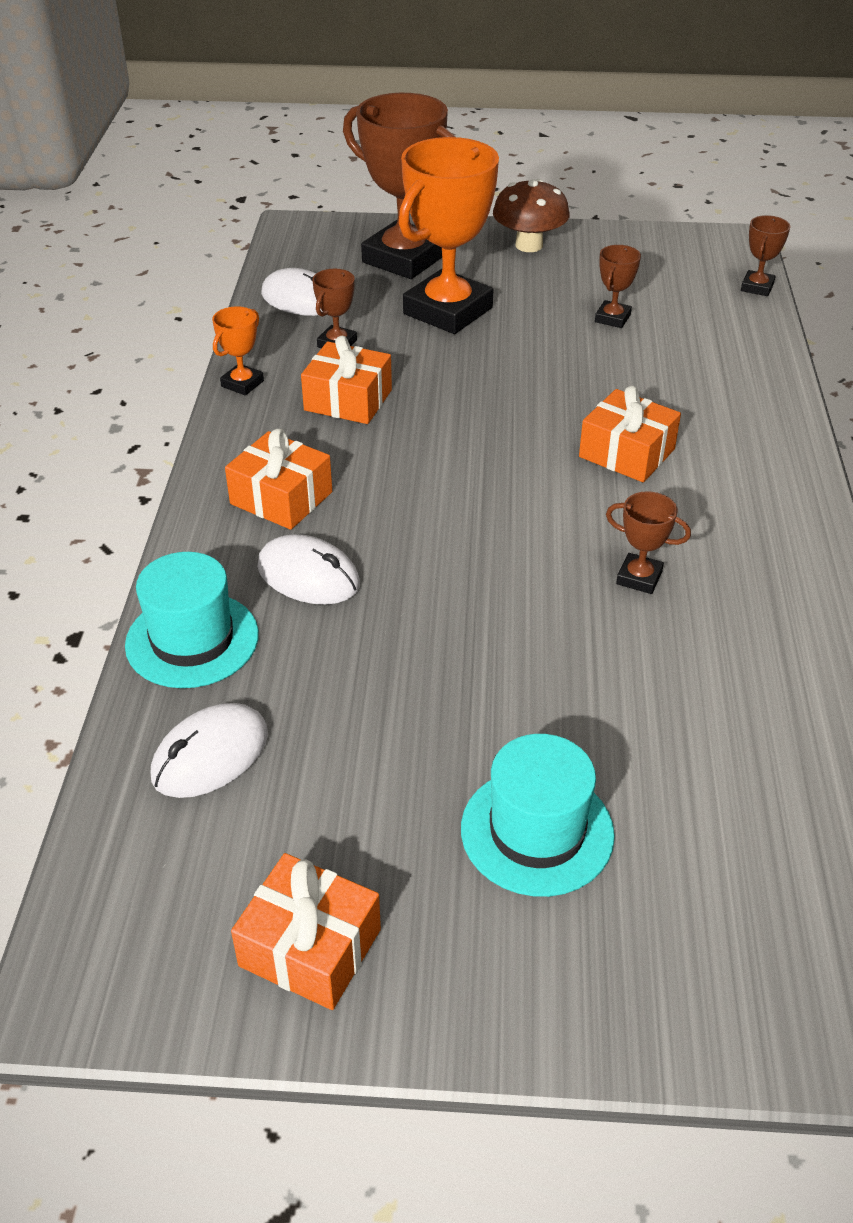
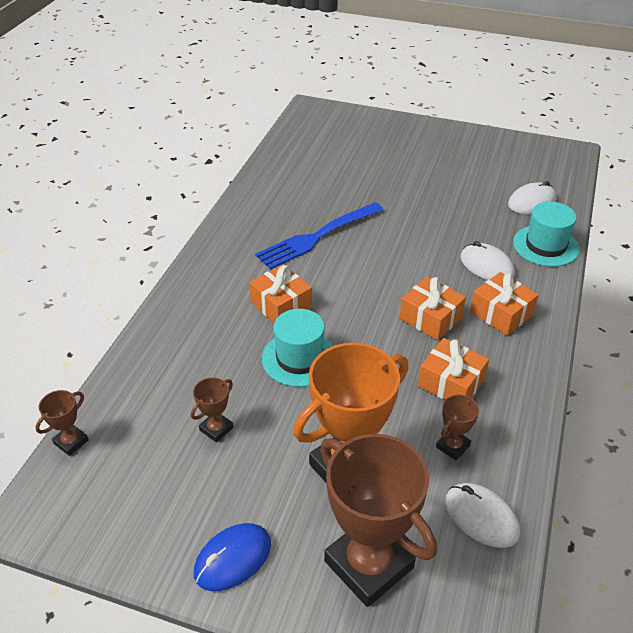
camera: 165 degrees left, 0 degrees up
orange trophy [212,306,264,395] -> none
orange gift [231,853,381,1010] -> orange gift moved to [400,277,466,340]
turquoise hat [461,734,615,897] -> turquoise hat moved to [262,309,333,387]
brown mushroom [493,179,570,252] -> blue mouse [194,523,271,591]
brown trophy [606,491,691,594] -> blue fork [255,202,384,270]

